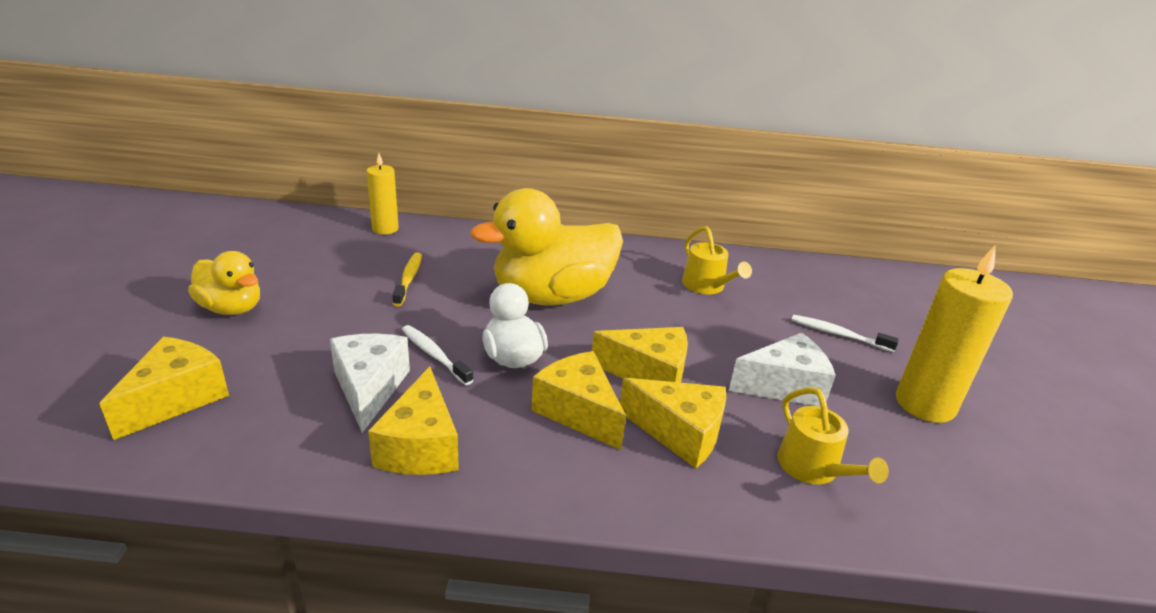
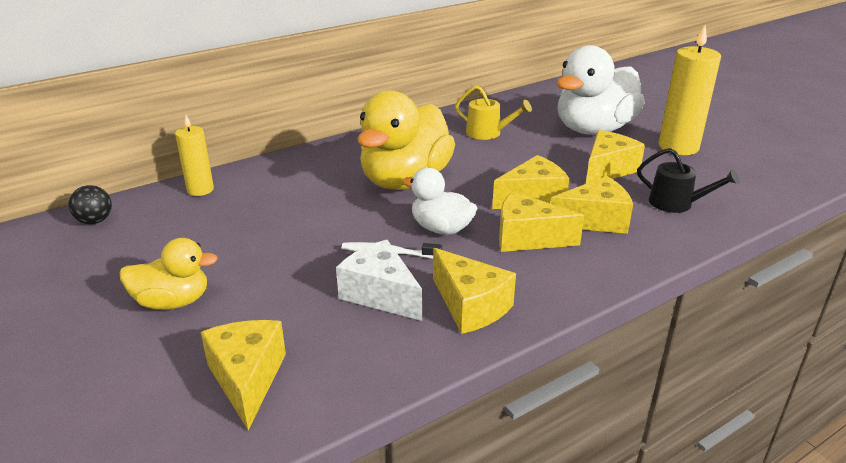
camera: 35 degrees left, 0 degrees up
yellow toothbrush [392,252,422,306] -> none
white cheese [729,333,836,407] -> yellow cheese [586,130,645,184]
yellow watering can [777,387,889,484] -> black watering can [637,148,739,213]
white toothbrush [791,315,899,352] -> white duck [557,45,644,135]
none -> black ball [69,185,112,224]

